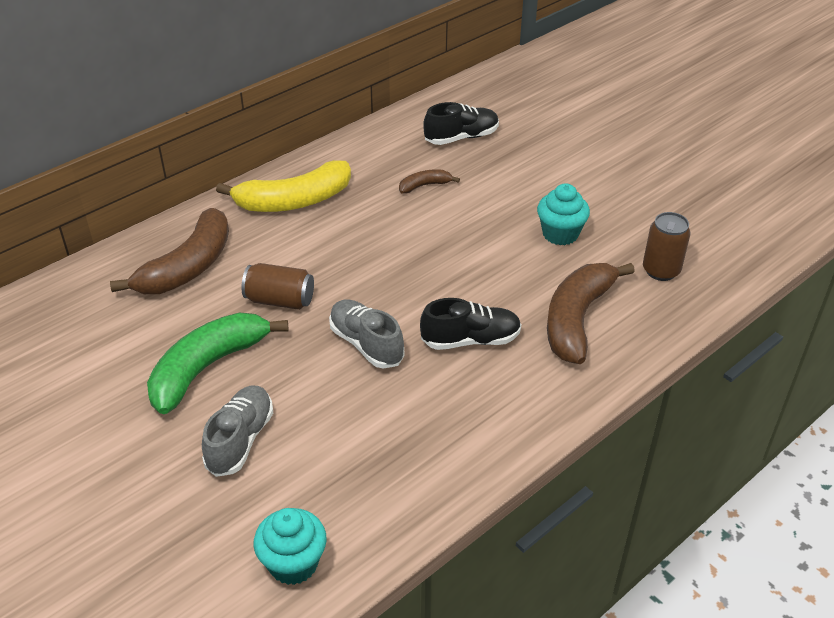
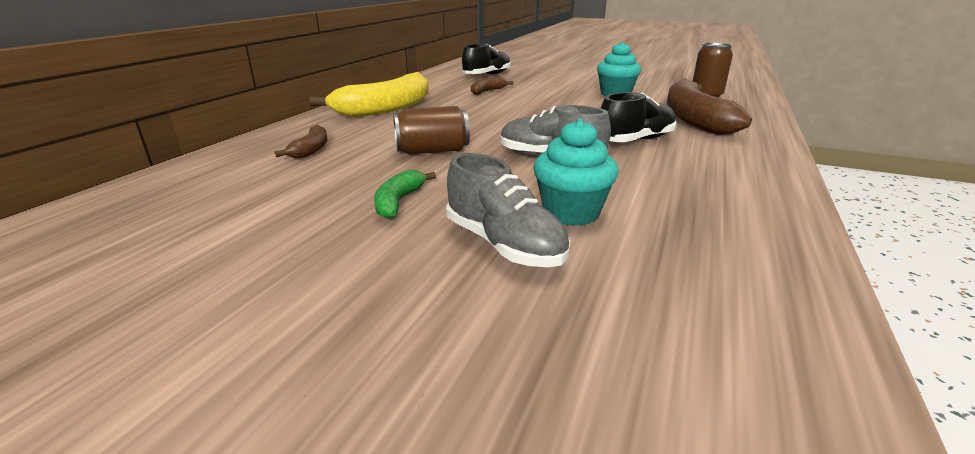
camera: 25 degrees left, 15 degrees down
brown banana [110,208,229,294] -> brown banana [275,125,327,158], size x0.47
green banana [147,312,288,414] -> green banana [374,170,436,219], size x0.47
grey shoe [202,386,273,477] -> grey shoe turned 150 degrees clockwise [447,153,570,267]
turquoise cupcake [254,508,327,585] -> turquoise cupcake moved to [533,119,619,226]

